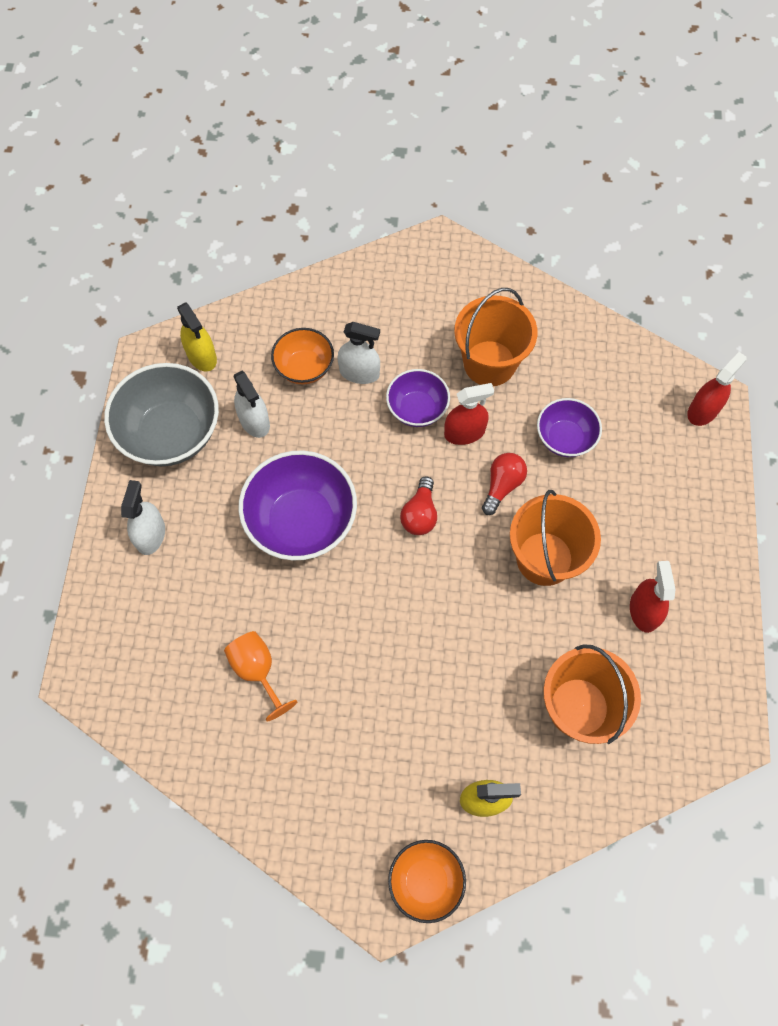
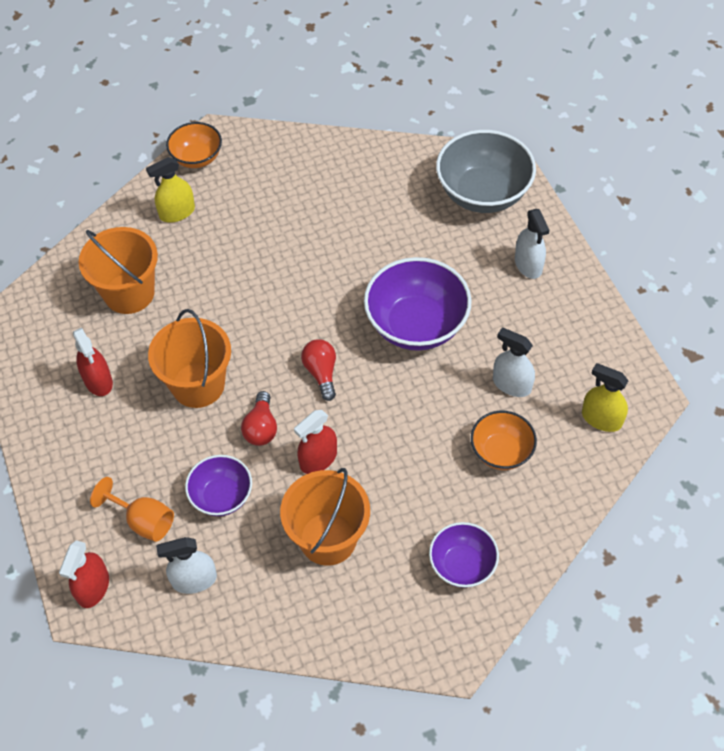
camera: 155 degrees right, 10 degrees down
grey bowl [104,363,219,466] -> grey bowl moved to [436,130,536,213]
orange goblet [224,631,297,722] -> orange goblet moved to [90,477,174,542]
white spray bottle [338,322,380,384] -> white spray bottle moved to [156,537,217,594]
purple bowl [386,369,450,427] -> purple bowl moved to [429,522,499,588]

